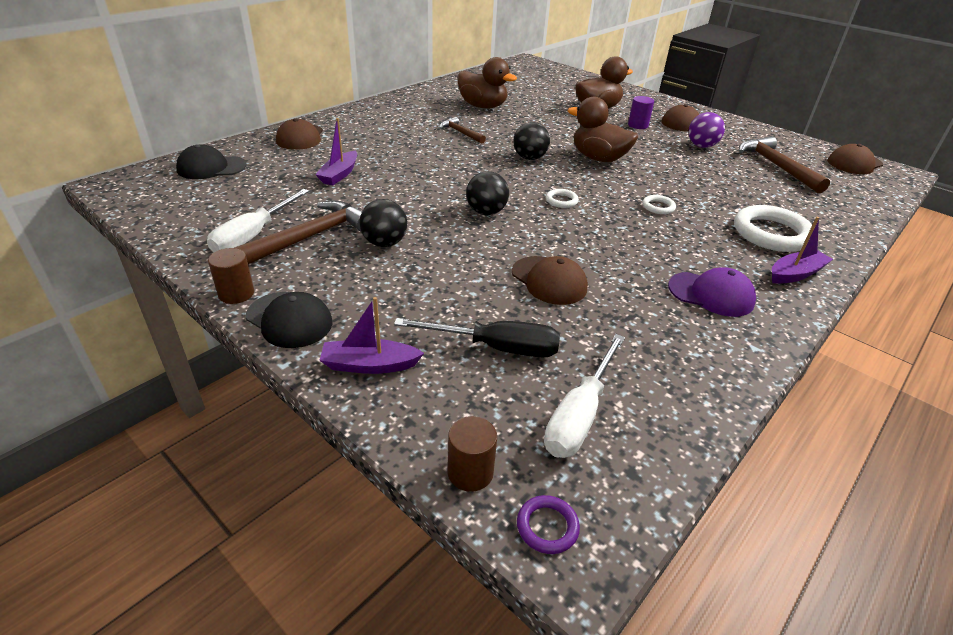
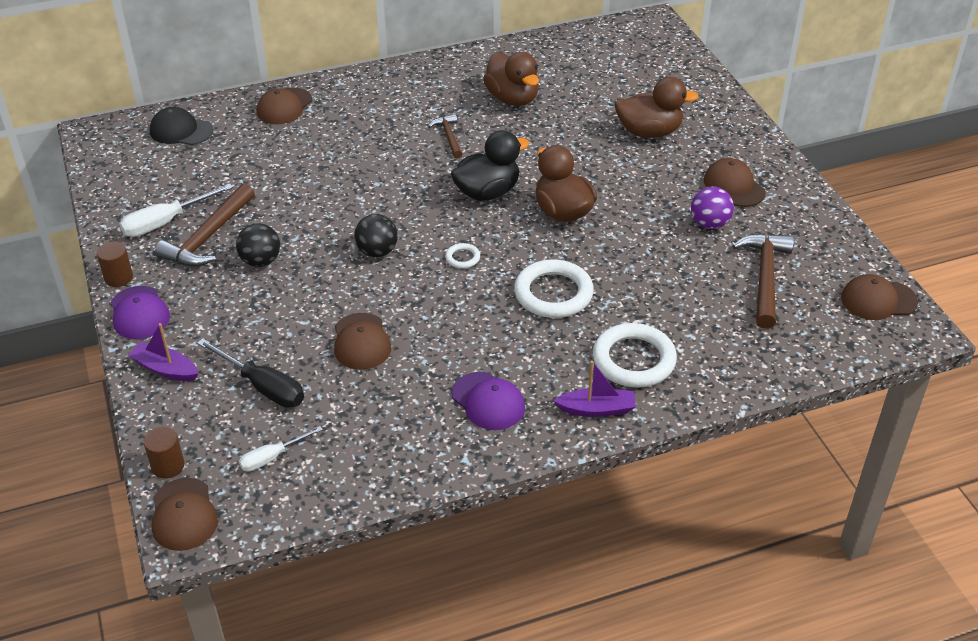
camera: 30 degrees right, 5 degrees up
brown hammer [235,201,362,264] -> brown hammer turned 135 degrees clockwise [155,183,255,266]
black cap [246,292,333,348] -> purple cap [110,286,170,339]
purple boat [315,118,357,186] -> none
black ball [513,122,550,160] -> black duck [451,130,530,201]
purple ring [517,495,580,554] -> brown cap [152,478,218,551]
white screwdriver [544,334,625,458] -> white screwdriver [239,426,323,472], size x0.62
purple cylinder [628,96,654,129] -> none
white ring [642,195,676,214] -> white ring [514,259,594,318], size x2.19

